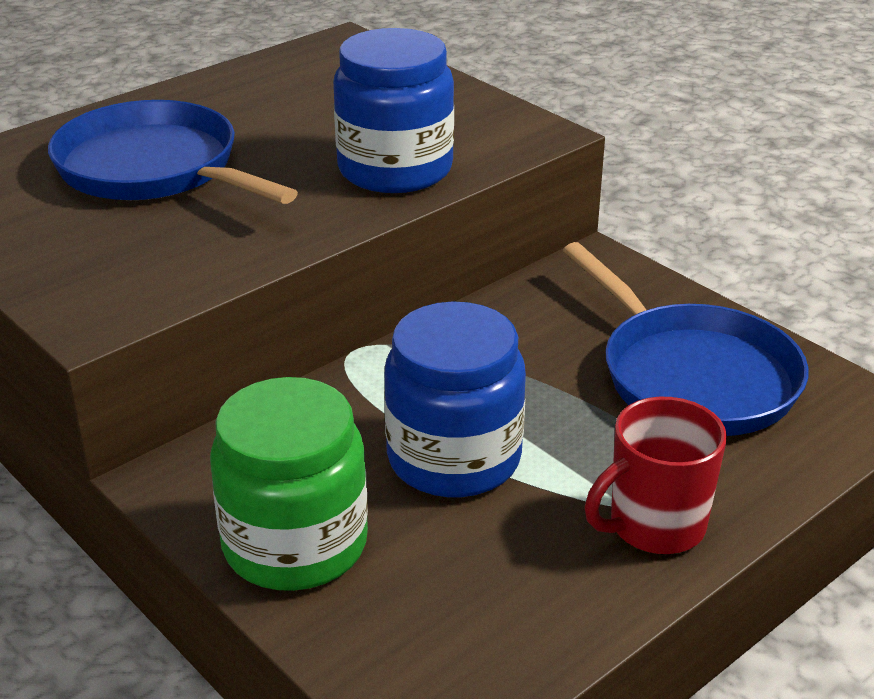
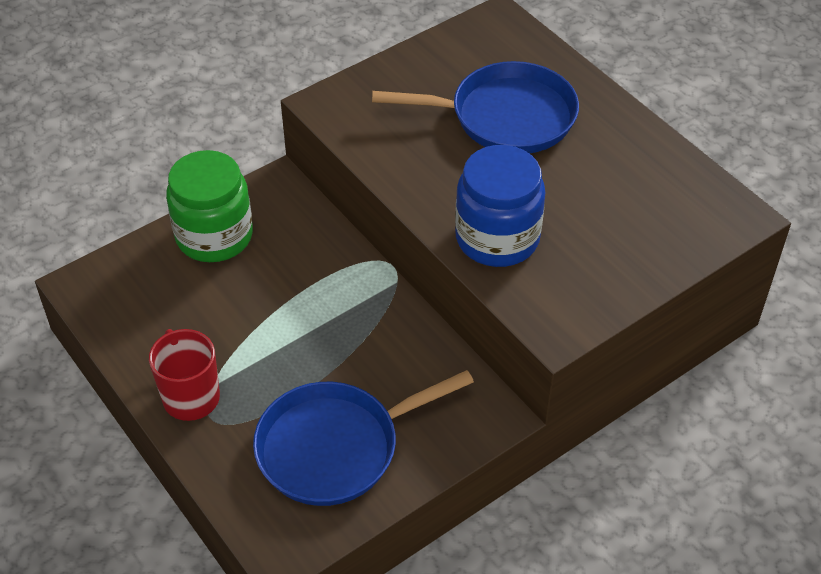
camera: 95 degrees right, 15 degrees up
blue pan [48,100,298,204] -> blue pan turned 45 degrees clockwise [372,61,579,154]
blue jar [384,301,526,497] -> none

